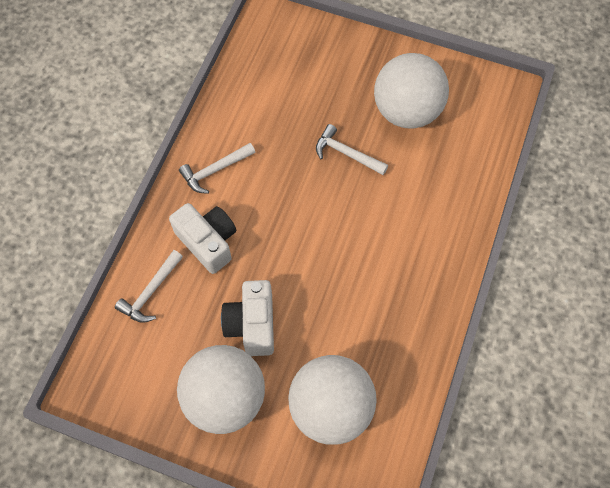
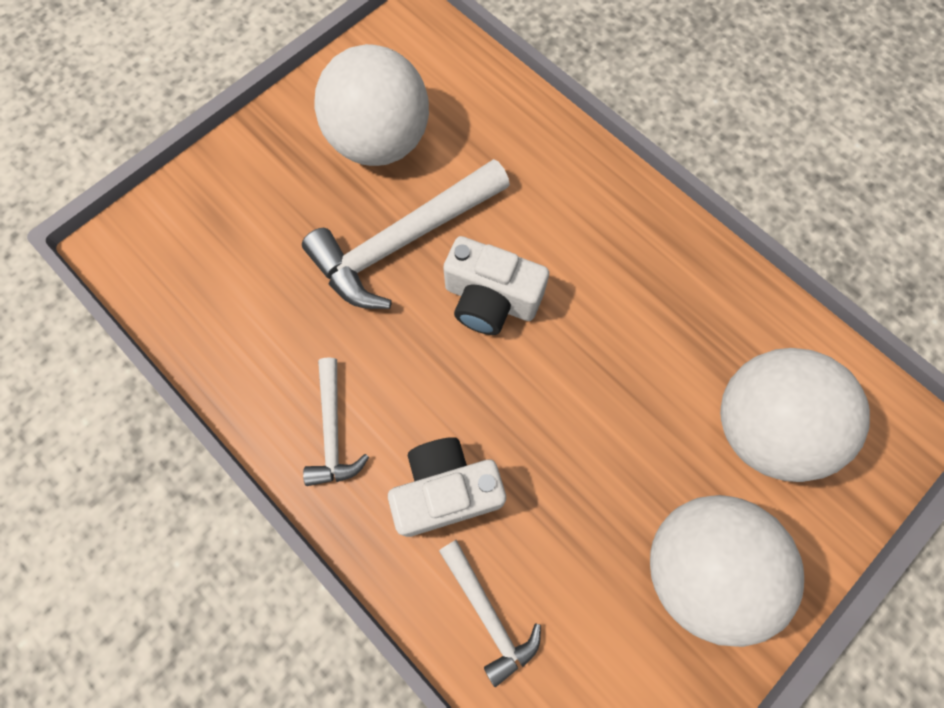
camera: 65 degrees left, 5 degrees up
white camera [221,280,274,356] -> white camera moved to [443,236,549,335]
white hammer [316,124,388,175] -> white hammer [302,159,510,309], size x1.82

